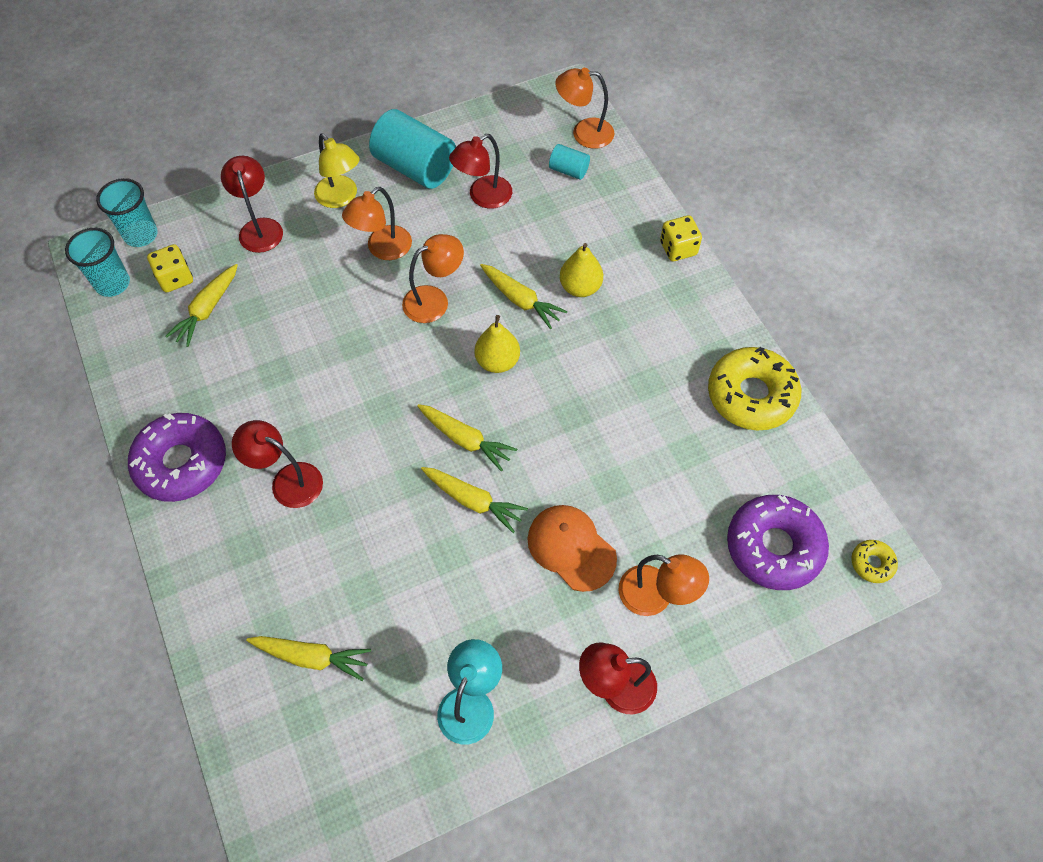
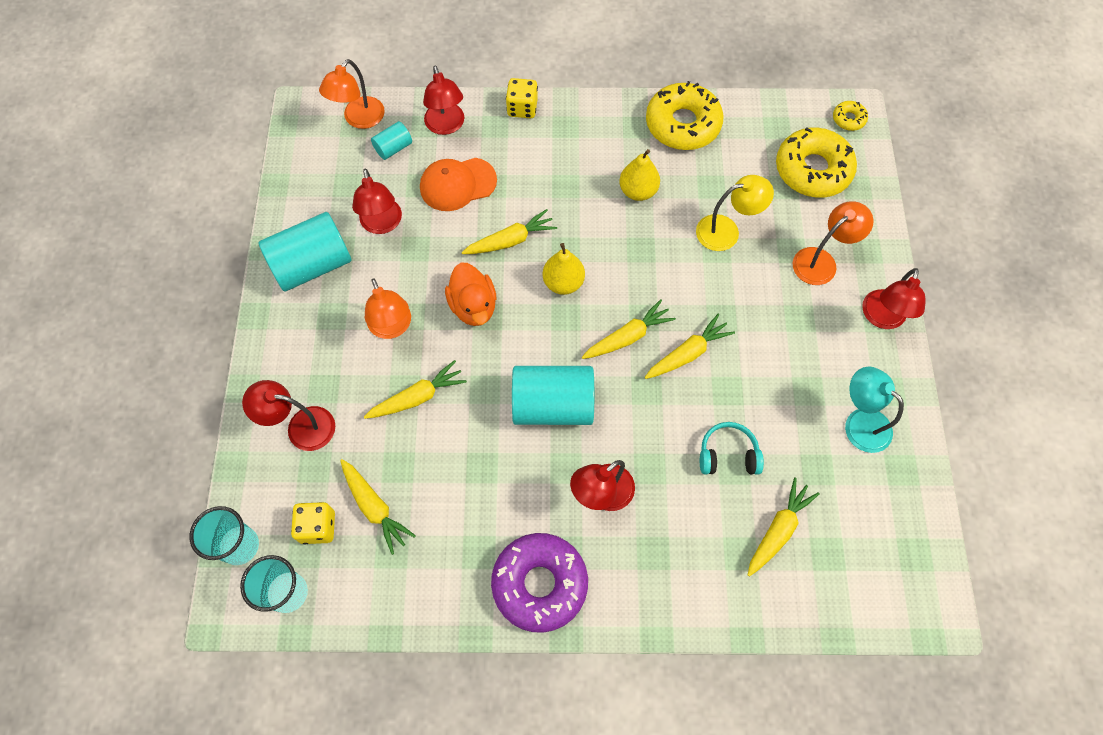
camera: 65 degrees left, 5 degrees up
yellow lamp [314,133,360,208] -> yellow lamp moved to [696,175,774,251]
orange lamp [402,234,464,323] -> orange duck [445,262,496,326]
orange cap [527,505,617,592] -> orange cap moved to [420,158,497,211]
yellow pear [560,243,603,297] -> yellow pear moved to [619,149,660,201]
purple donut [727,495,829,590] -> yellow donut [776,127,857,198]
none -> yellow carrot [364,360,467,419]
none -> red lamp [423,65,464,135]
none -> turquoise cylinder [512,366,594,425]
none -> turquoise headphones [700,422,764,475]

